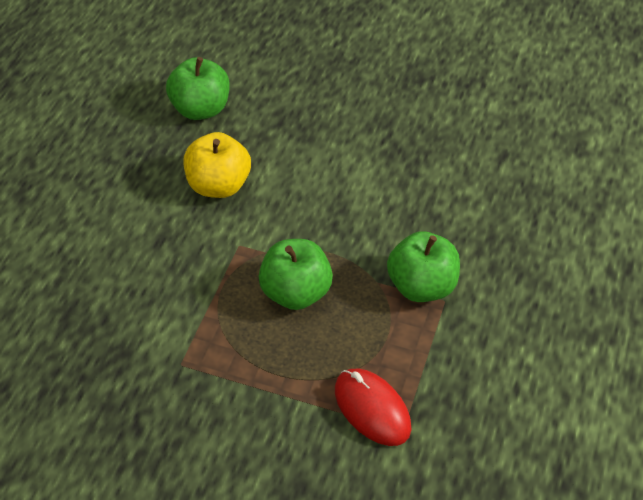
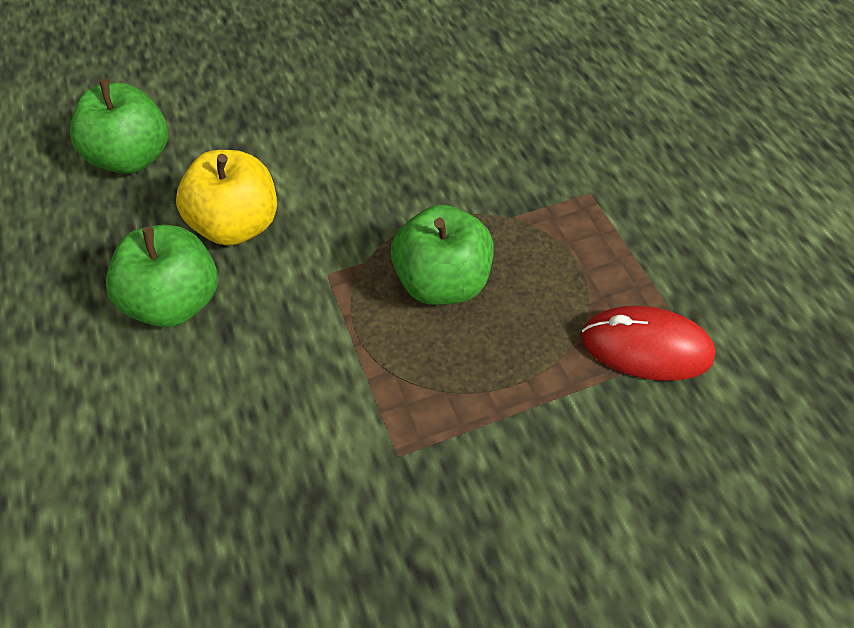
camera: 40 degrees left, 5 degrees up
green apple [387,231,460,302] -> green apple moved to [106,225,218,327]

